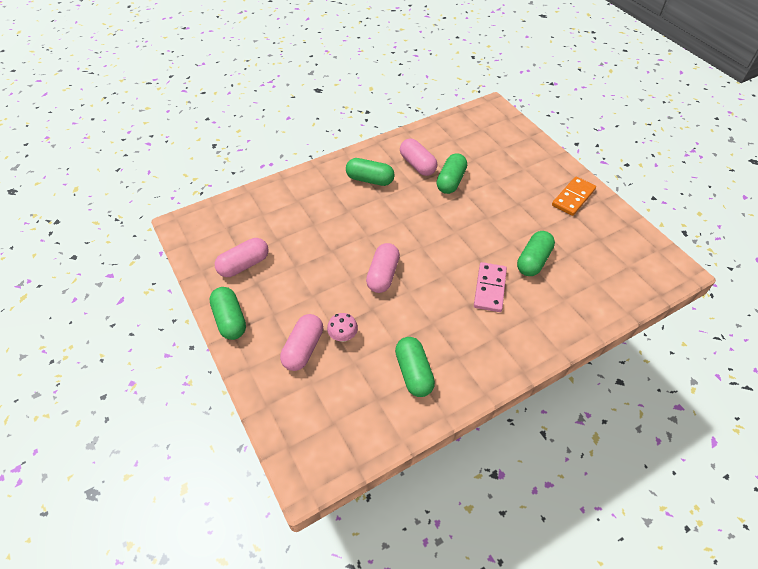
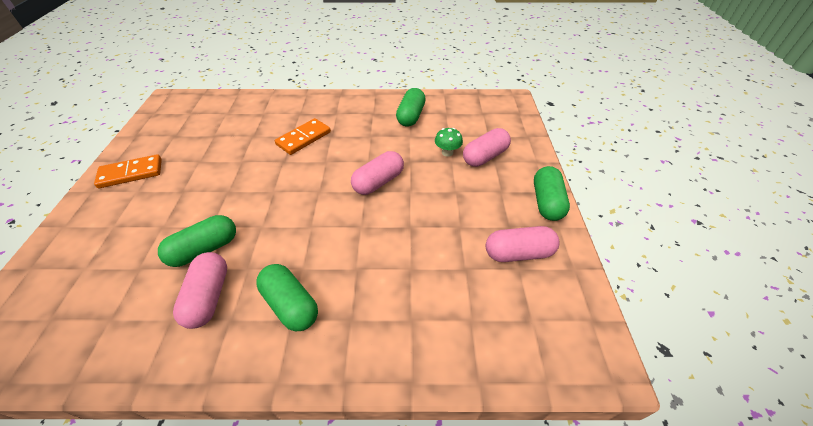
camera: 150 degrees left, 5 degrees down
pink mushroom [327,313,358,342] -> green mushroom [435,128,463,157]
pink domino [474,262,507,312] -> orange domino [275,118,331,155]
green capsule [517,231,555,276] -> none

